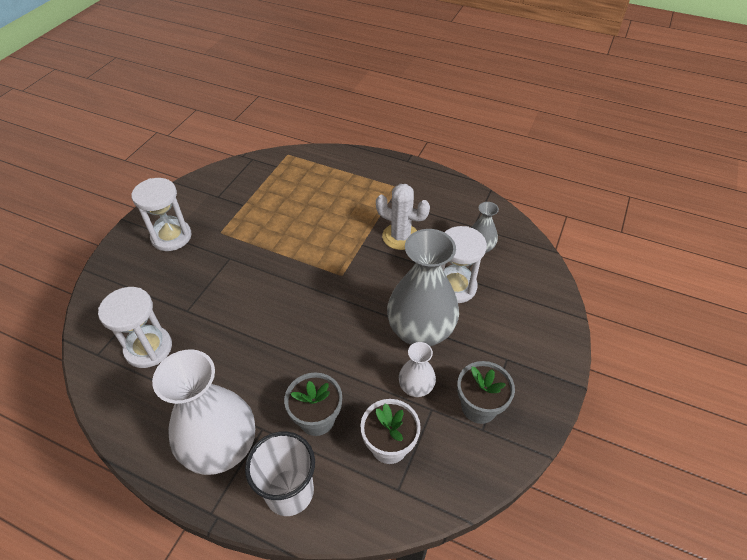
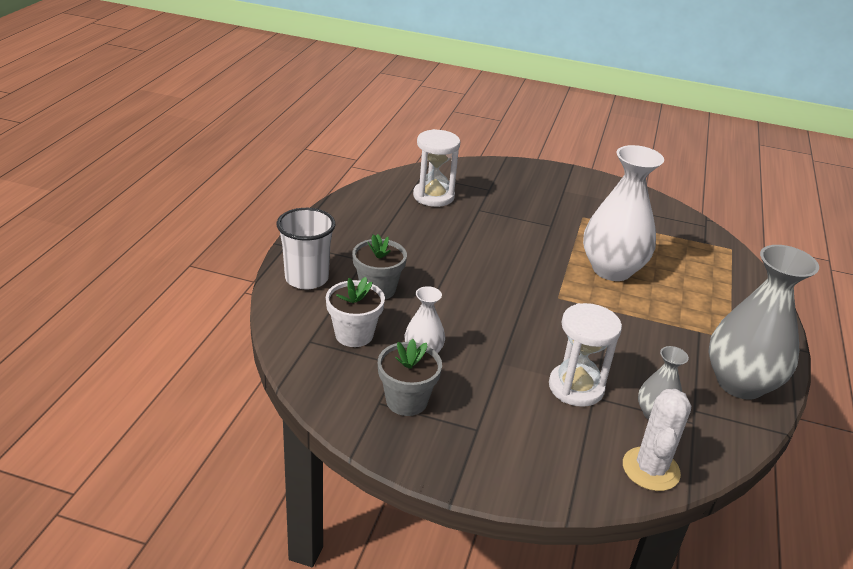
camera: 80 degrees right, 15 degrees down
white hourglass [131,178,192,251] -> none
white vase [152,349,255,475] -> white vase moved to [583,145,664,281]
white cactus [376,184,430,250] -> white cactus moved to [623,389,691,491]
grey vase [387,229,459,346] -> grey vase moved to [708,245,819,400]

